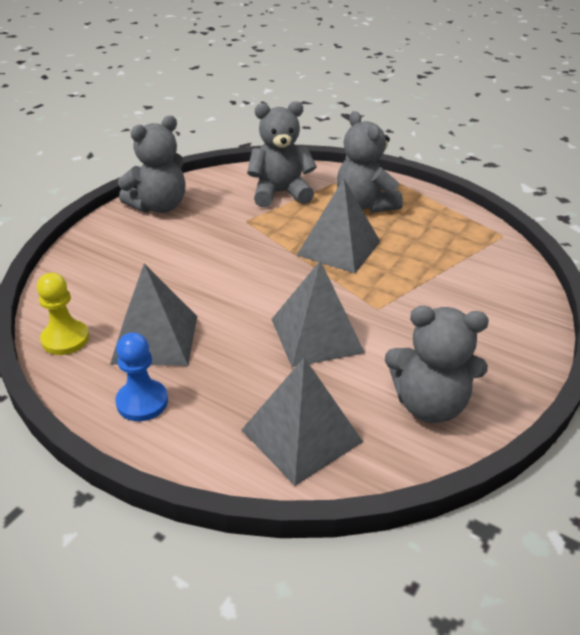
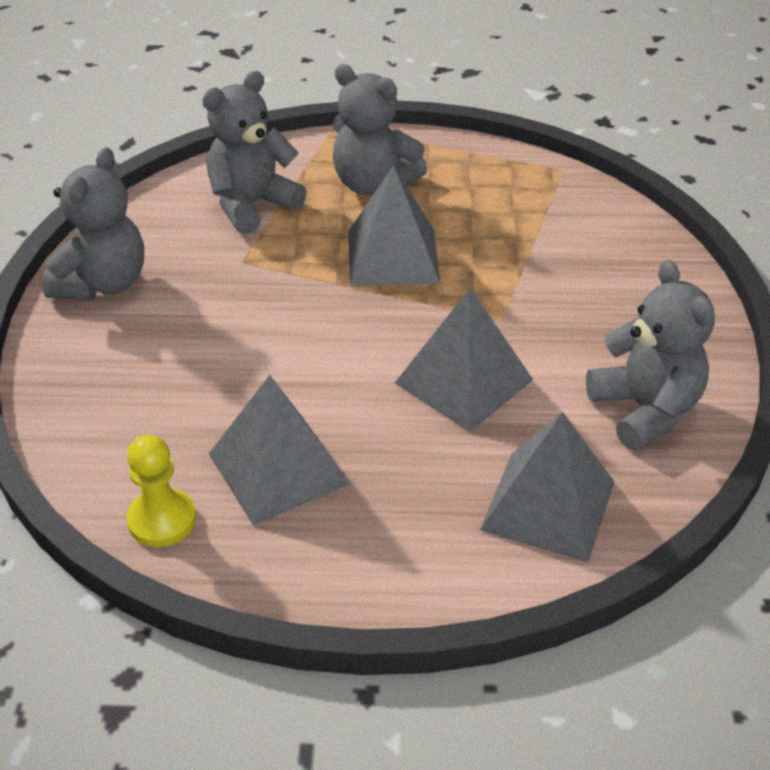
camera: 30 degrees left, 5 degrees up
blue pawn [115,332,168,421] -> none
grey teddy bear [385,306,489,423] -> grey teddy bear turned 90 degrees counterclockwise [586,260,715,451]

